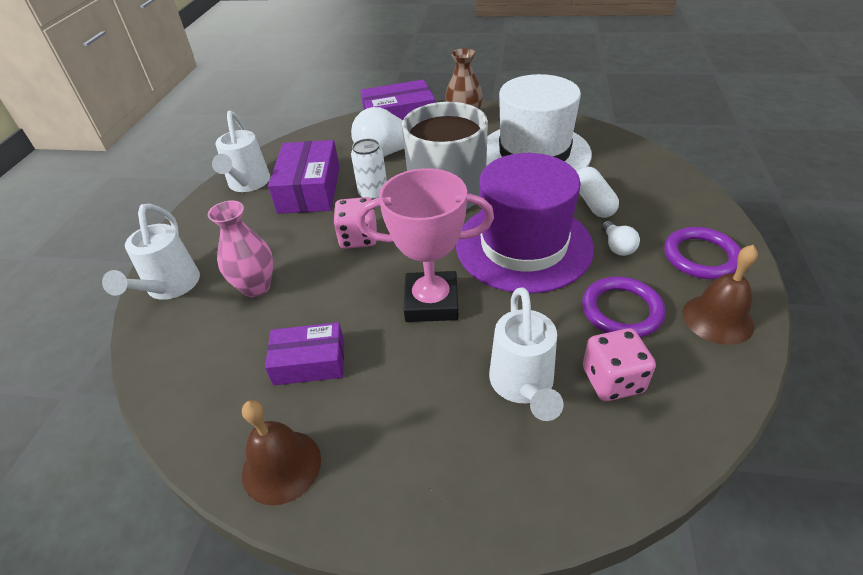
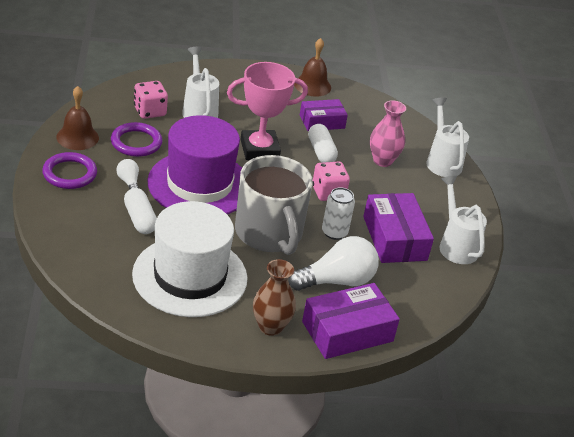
camera: 160 degrees right, 5 degrees down
none -> white capsule [308,124,338,163]

